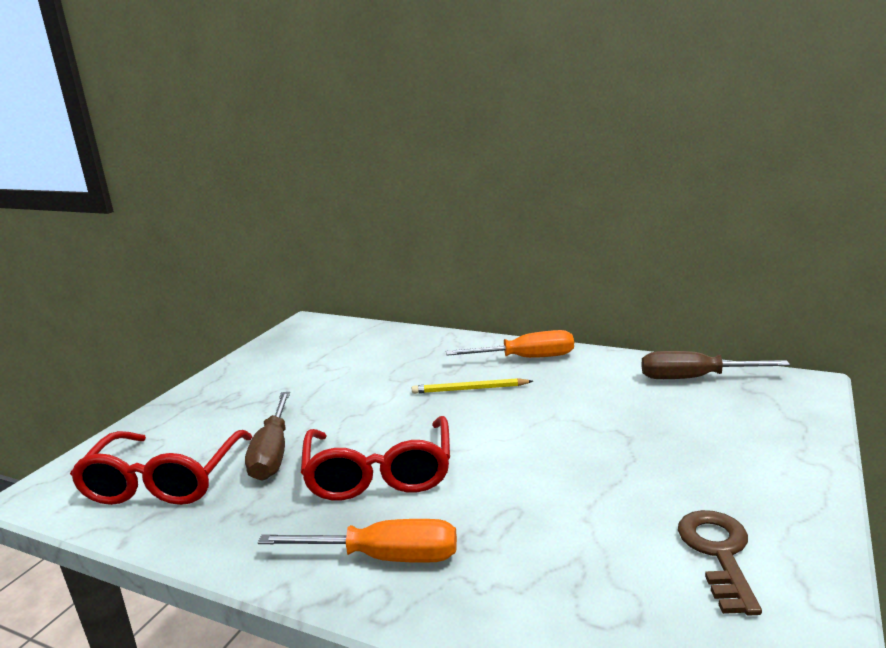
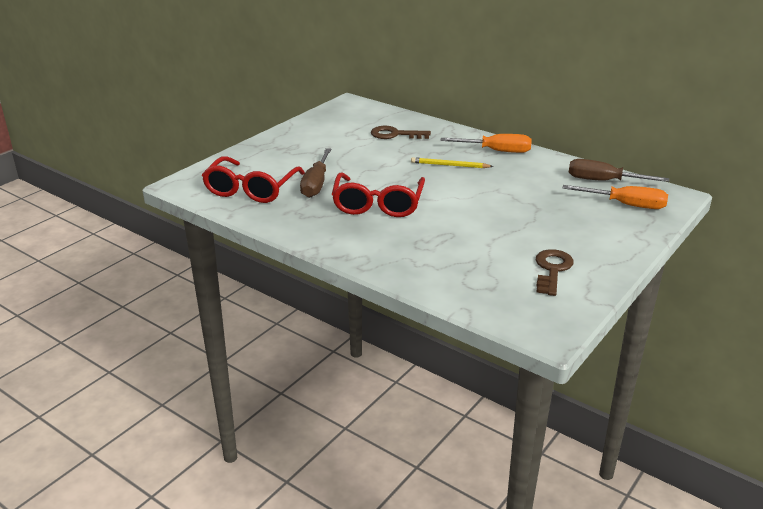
camera: 10 degrees right, 10 degrees up
orange screwdriver [258,519,457,563] -> orange screwdriver moved to [563,185,668,209]
none -> brown key [371,126,431,139]

